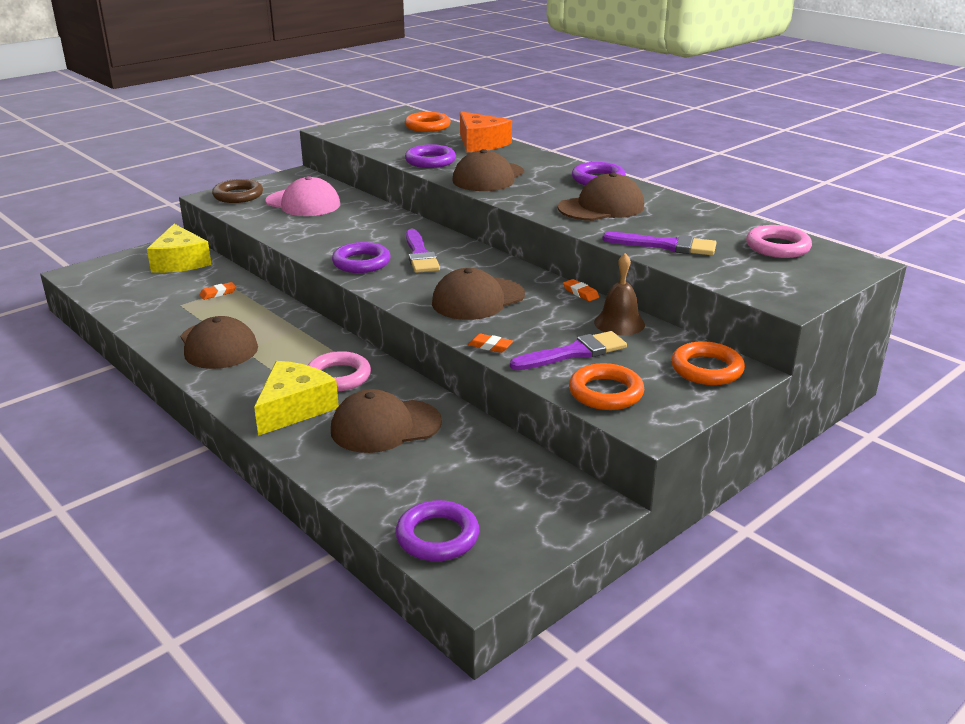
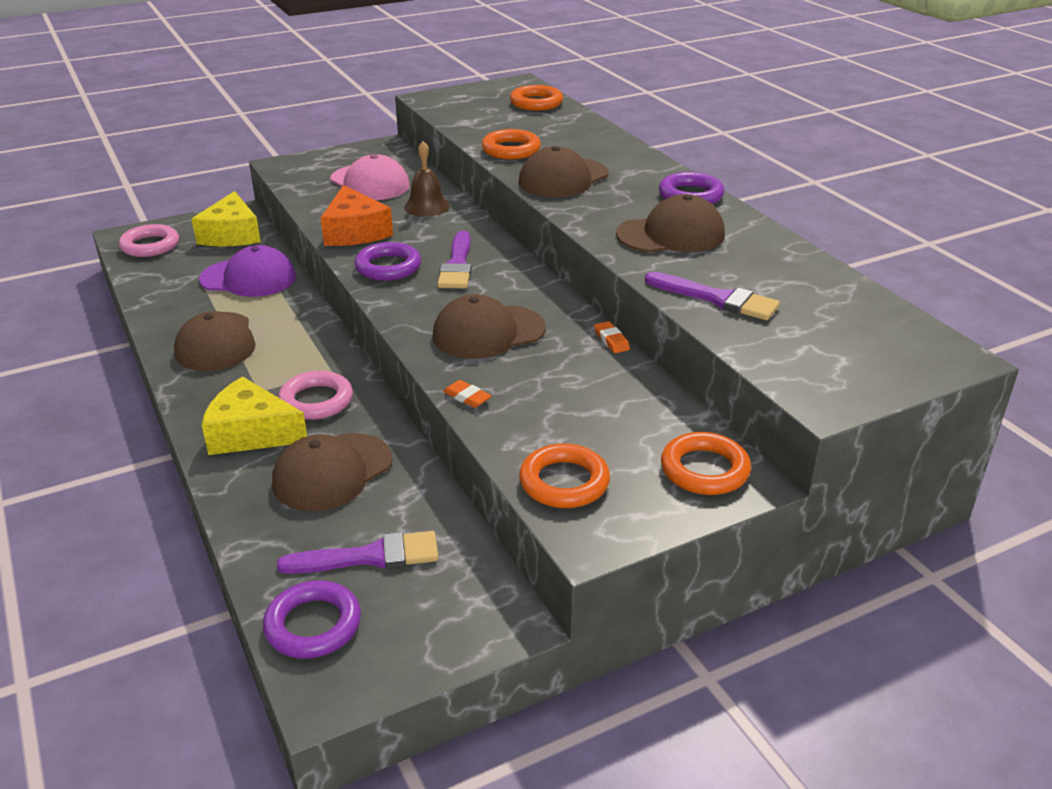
camera: 15 degrees right, 5 degrees up
orange eraser [200,282,236,300] -> purple cap [199,245,296,297]
brown ring [212,179,263,203] -> none
yellow cheese [254,361,339,436] -> yellow cheese turned 120 degrees counterclockwise [202,377,307,455]
brown cap [331,389,442,453] -> brown cap turned 45 degrees counterclockwise [272,433,392,511]
purple ring [405,144,456,168] -> orange ring [482,129,541,159]
orange cheese [460,111,512,152] -> orange cheese moved to [321,185,393,246]
purple brush [510,331,627,370] -> purple brush moved to [277,531,438,574]
brown bell [594,253,645,336] -> brown bell moved to [404,141,450,217]
pink ring [746,225,812,258] -> pink ring moved to [119,224,179,257]

